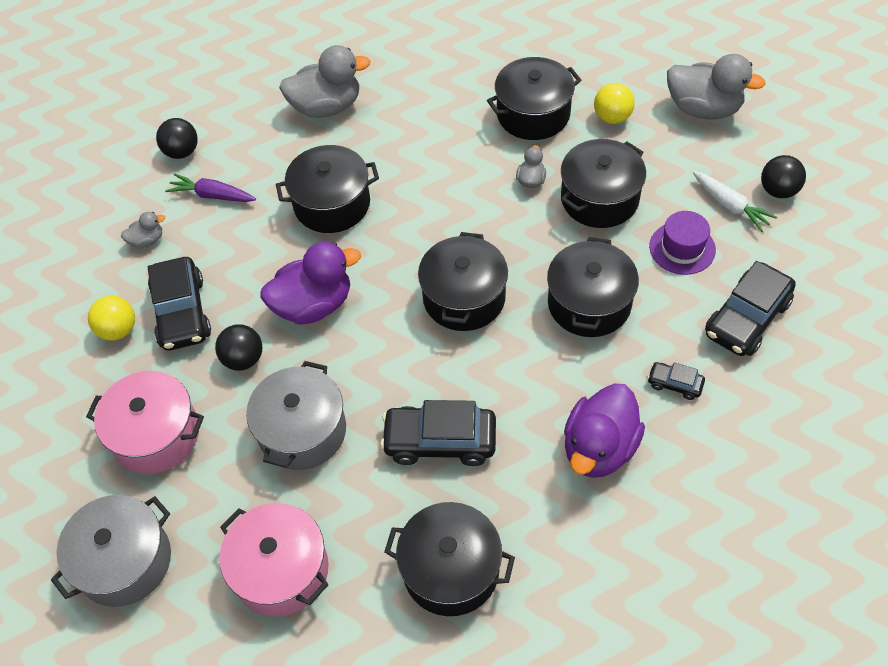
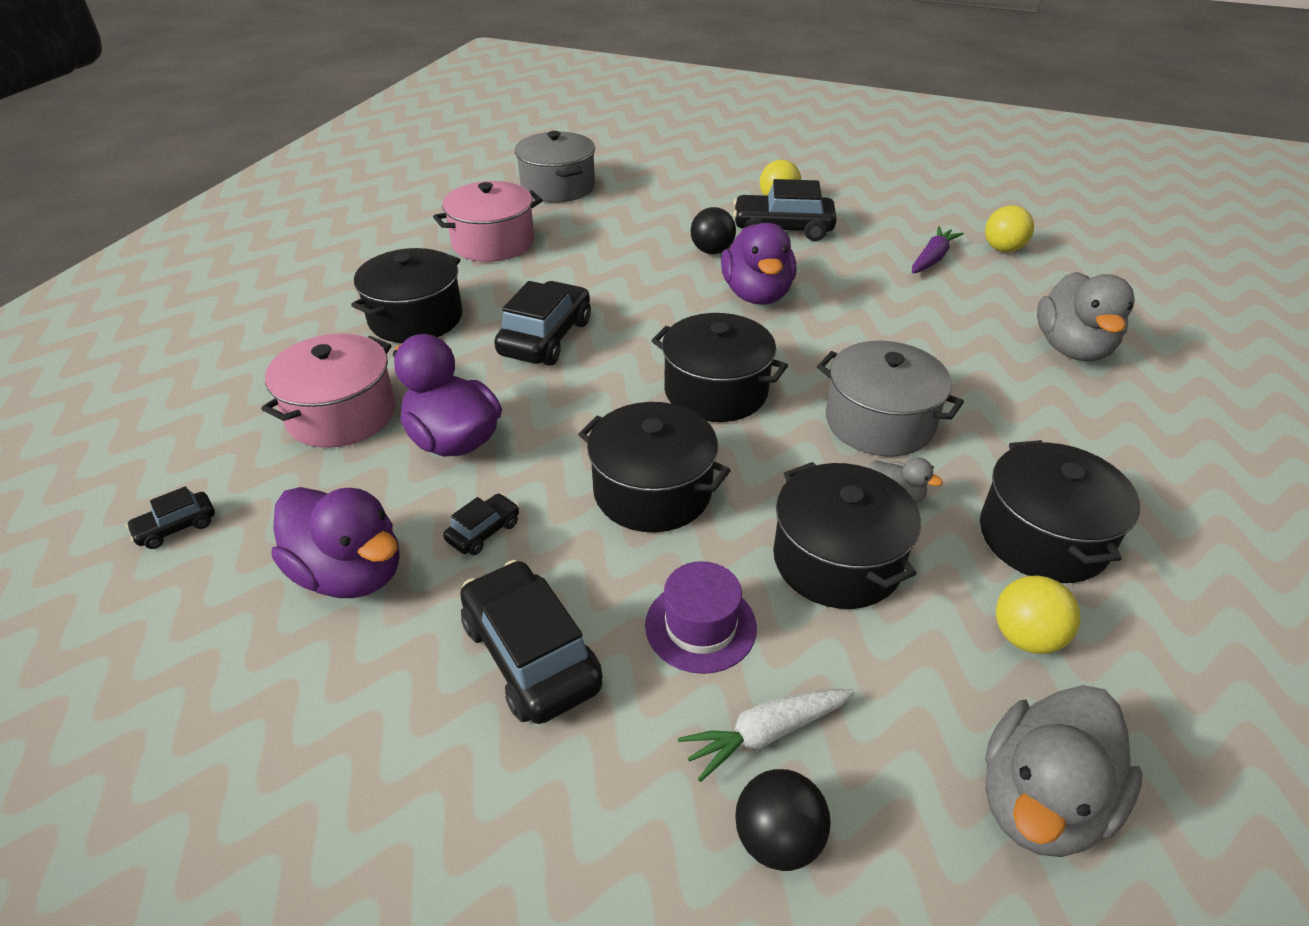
camera: 105 degrees right, 15 degrees down
pink pot [86,371,204,474] -> pink pot moved to [261,333,396,448]
grey duck [121,212,165,248] -> none
black ball [156,118,198,159] -> yellow ball [985,205,1034,252]
grey pot [246,361,346,470] -> grey pot moved to [817,341,964,457]
black pot [276,145,379,233] -> none
none -> black car [126,486,215,549]
none -> purple duck [272,487,399,598]

